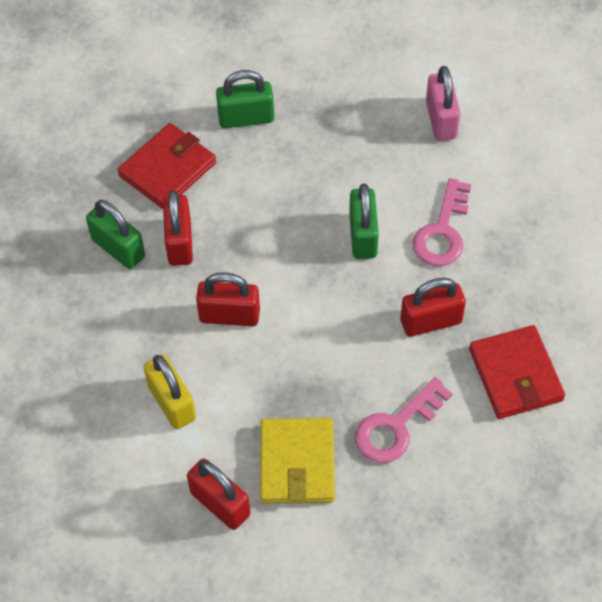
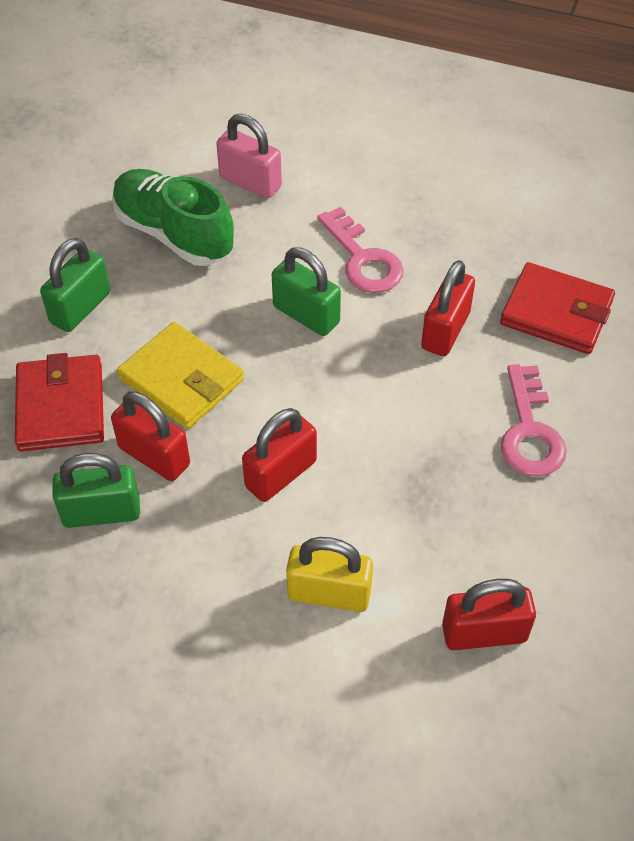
camera: 50 degrees left, 5 degrees down
yellow wallet [260,418,335,504] -> yellow wallet moved to [117,322,244,429]
none -> green shoe [112,169,234,266]

